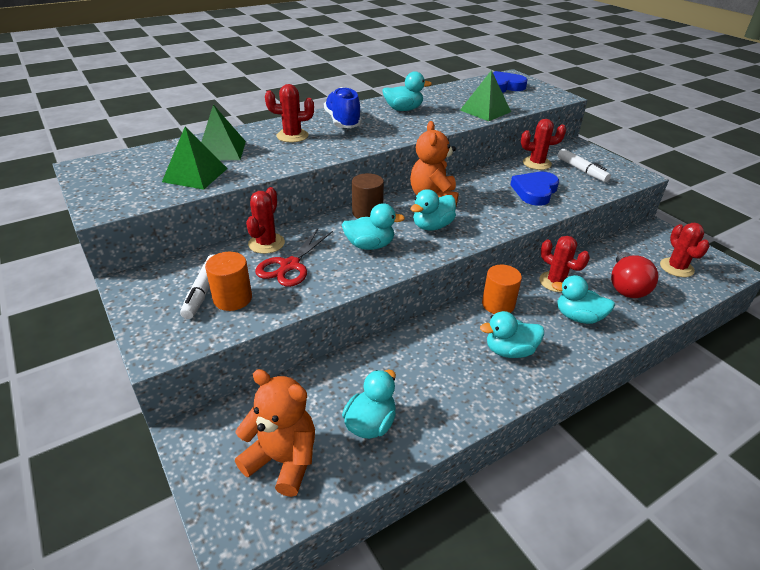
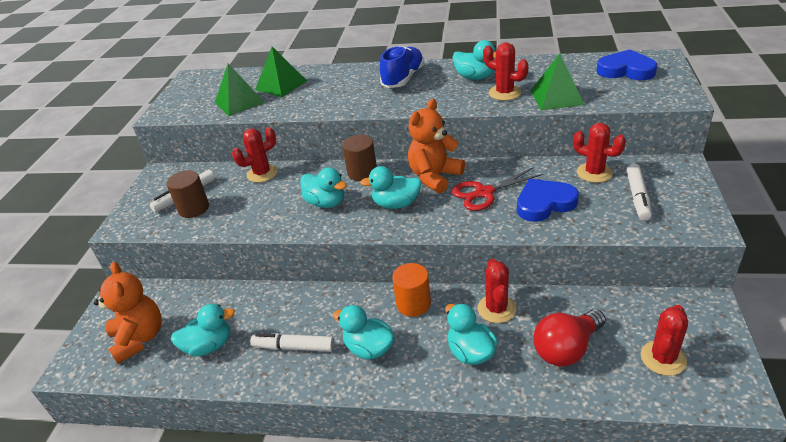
camera: 45 degrees right, 0 degrees up
orange cylinder [205,252,252,311] -> brown cylinder [167,170,209,218]
red scissors [255,229,333,287] -> red scissors moved to [452,167,543,211]
red cactus [265,84,314,142] -> red cactus moved to [483,42,529,101]
none -> white marker [250,333,334,352]

